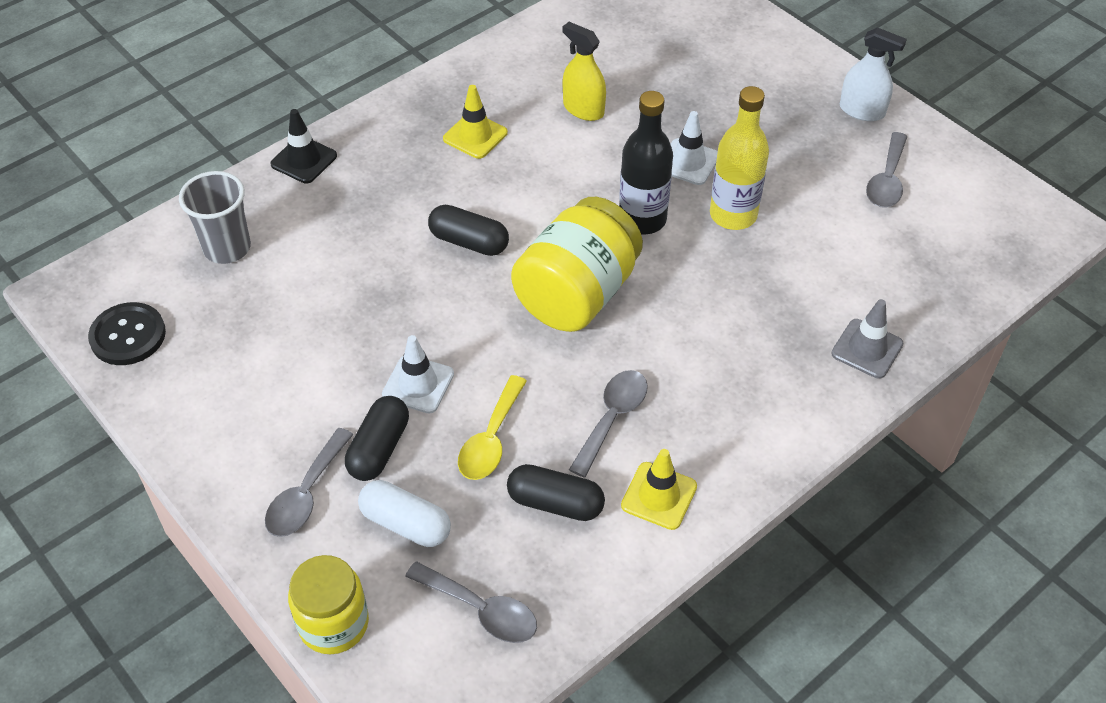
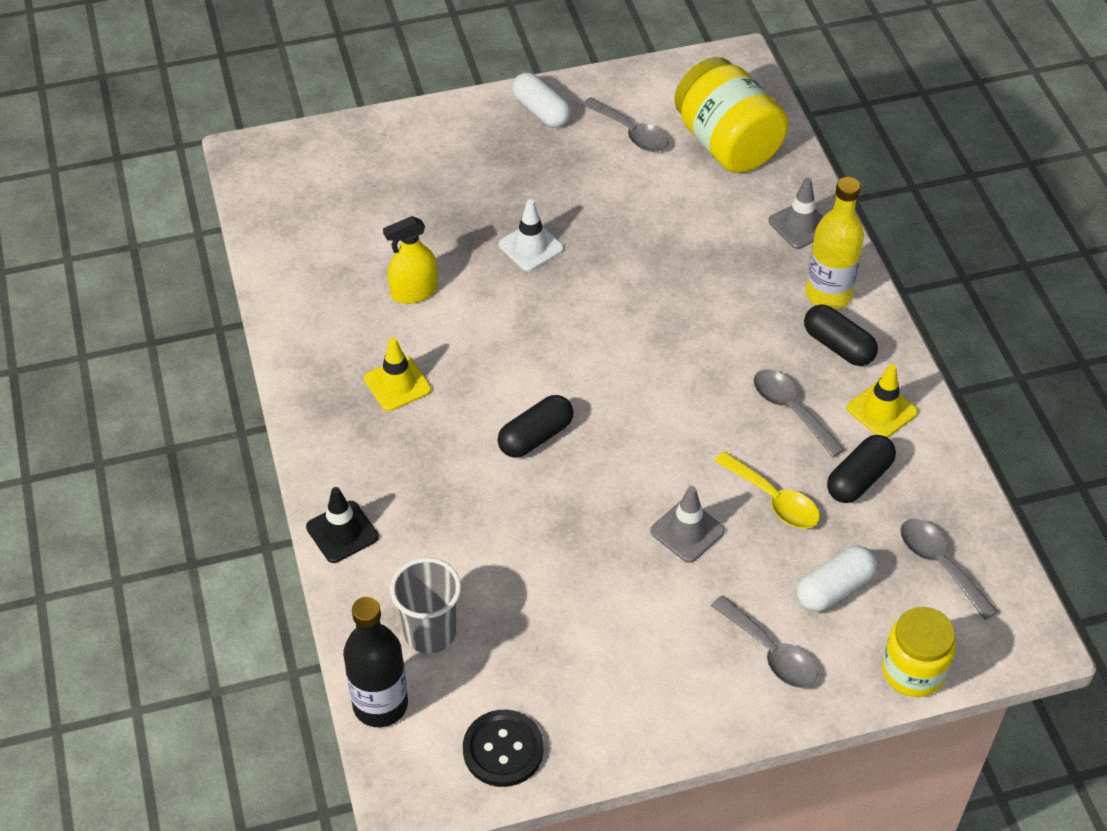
camera: 65 degrees left, 0 degrees up
black capsule [345,396,409,481] -> black capsule moved to [804,304,878,366]
white traffic cone [382,335,454,414] -> grey traffic cone [650,486,725,563]
grey spoon [405,561,537,643] -> grey spoon turned 90 degrees counterclockwise [900,519,998,620]
yellow jar [511,197,643,332] -> yellow jar moved to [674,57,789,173]
black bottle [619,91,673,234] -> black bottle moved to [343,597,408,727]
yellow bottle [710,86,769,230] -> yellow bottle moved to [806,177,864,309]
white spray bottle [840,27,907,121] -> white capsule [512,72,571,128]

